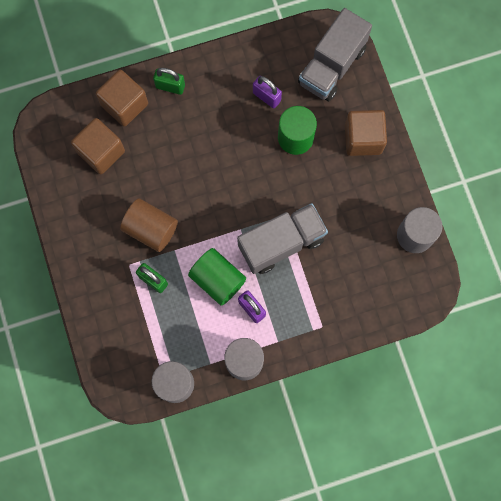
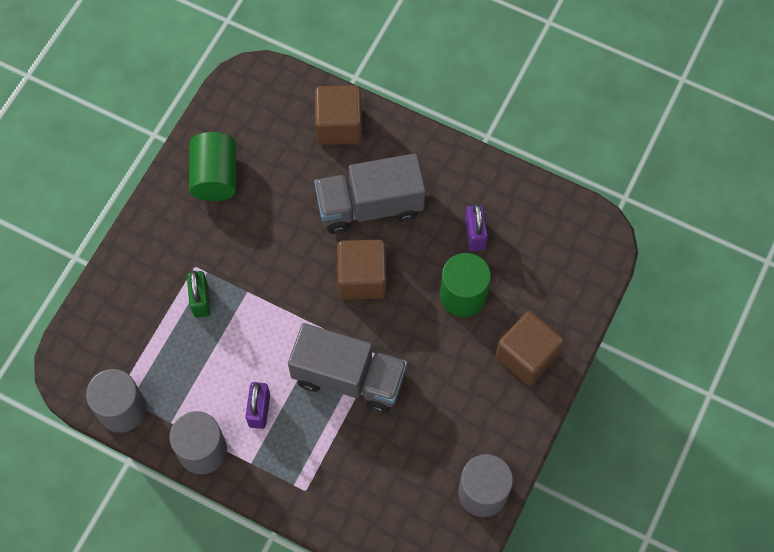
camera: 45 degrees right, 10 degrees down
brown cube [71,118,125,174] -> brown cube moved to [337,240,386,300]
brown cylinder [120,198,178,252] -> none
green padlock [153,68,185,95] -> none
green cylinder [188,248,246,306] -> green cylinder moved to [189,132,236,201]
grey truck [298,8,372,101] -> grey truck moved to [314,153,425,234]

